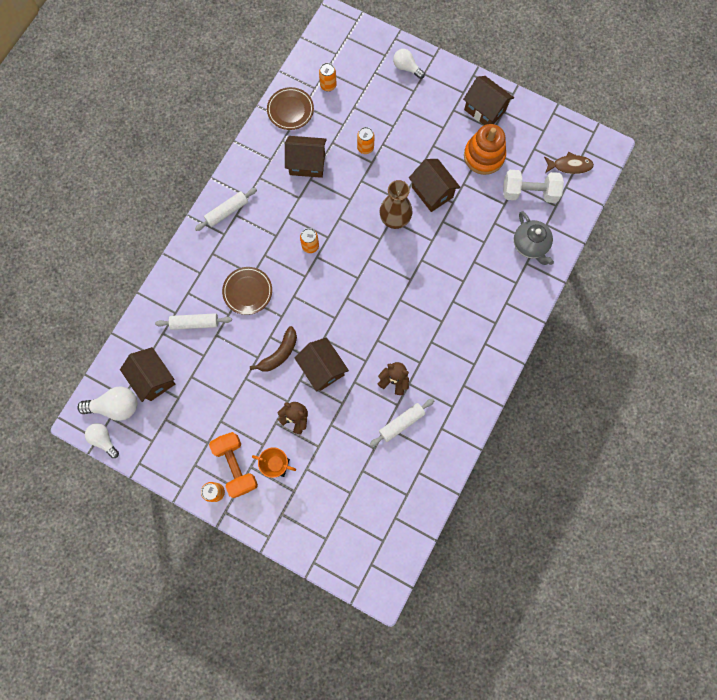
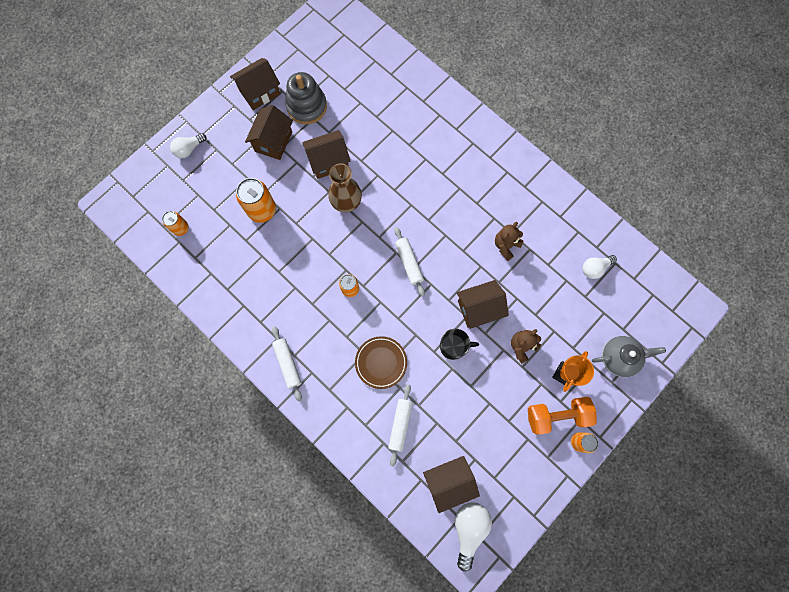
camera: 75 degrees left, 0 degrees up
white light bulb [85,423,119,458] -> white light bulb moved to [583,255,617,279]
brown banana [250,326,297,371] -> black mug [440,329,479,360]
brown plate [267,87,314,130] -> none
brown house [285,136,327,178] -> brown house moved to [245,105,293,160]
orange can [357,127,375,154] -> orange can [236,178,276,223], size x1.71
white rolling pin [370,398,435,447] -> white rolling pin moved to [394,227,425,297]
orange stacking toy [464,124,506,175] -> grey stacking toy [285,72,327,124]
white dumbbell [503,170,564,203] -> none
grey teapot [514,211,554,265] -> grey teapot moved to [592,336,666,377]
brown fish [544,151,594,174] -> none

